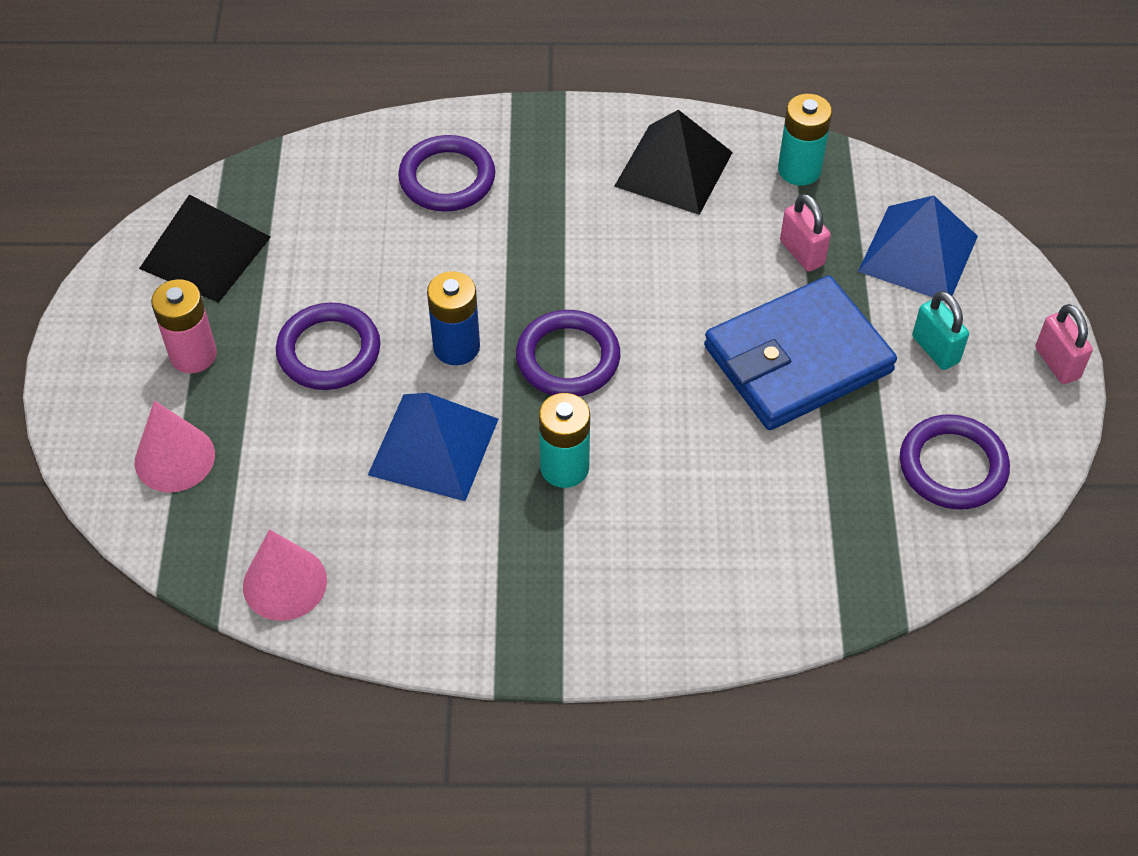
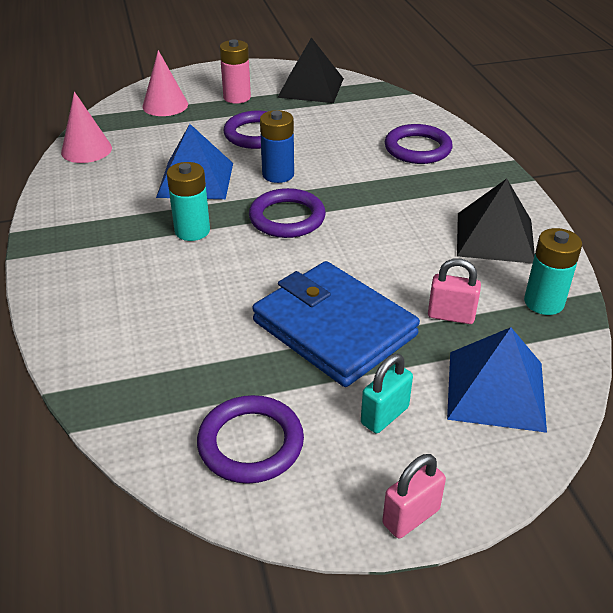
camera: 75 degrees right, 15 degrees down
pink padlock [780,194,831,272] -> pink padlock turned 60 degrees clockwise [428,258,481,324]

